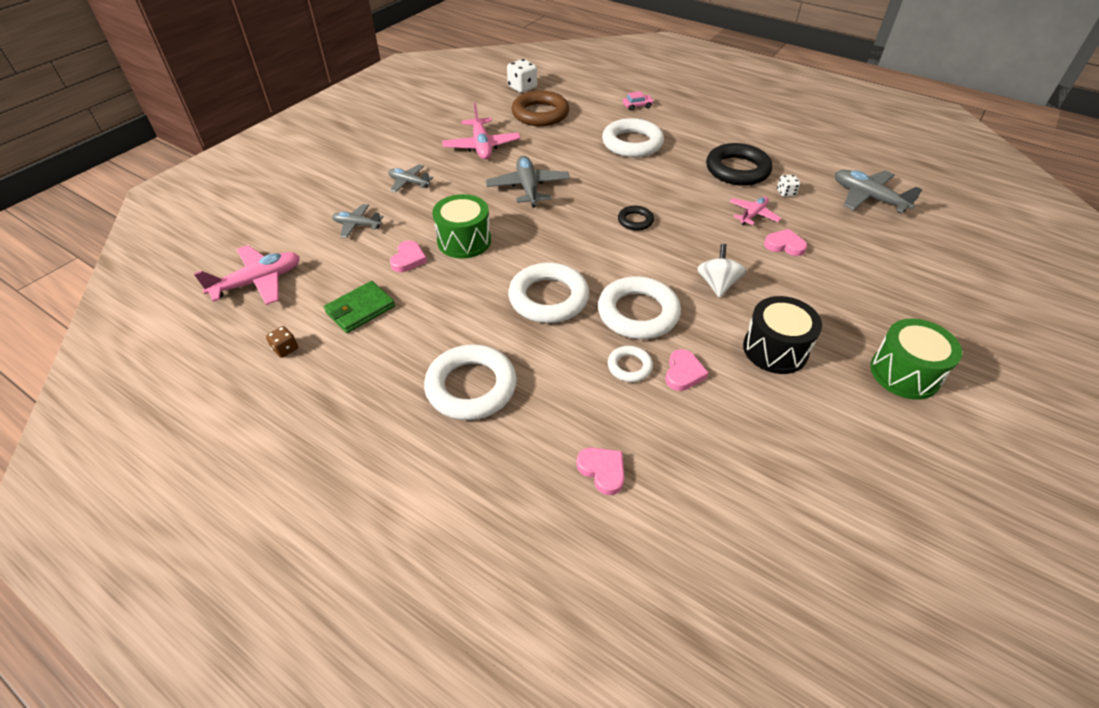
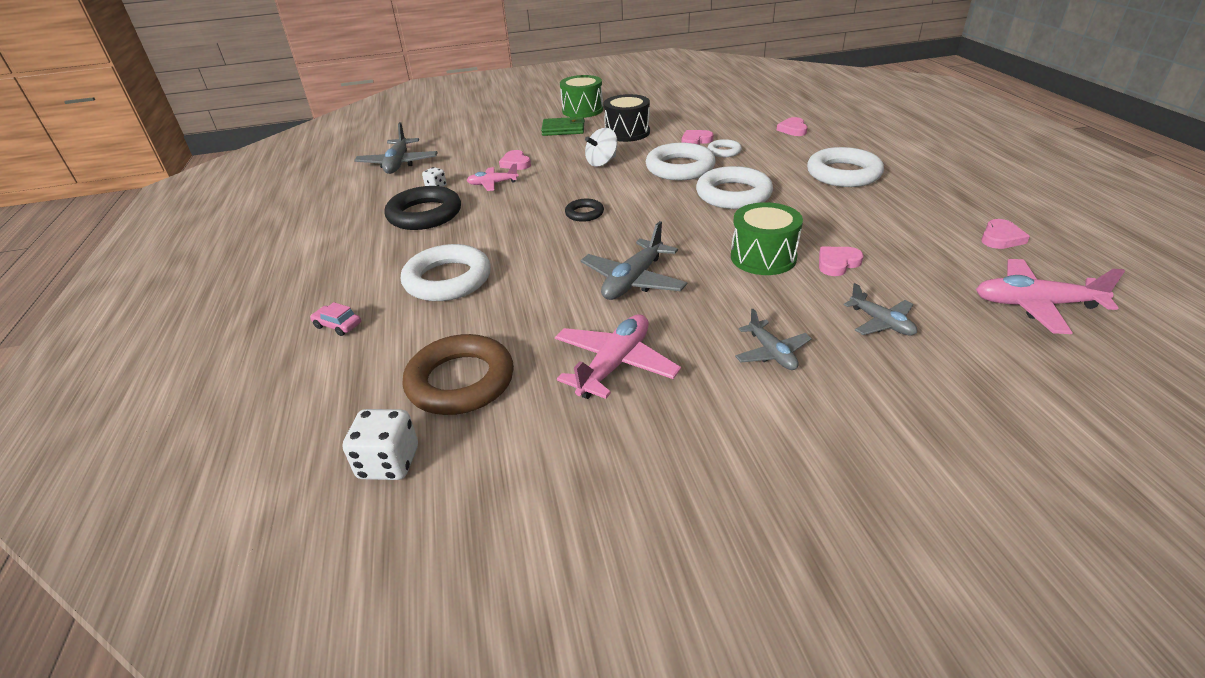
camera: 135 degrees left, 10 degrees down
brown dice [266,326,298,358] -> pink heart [981,219,1030,249]
green wallet [324,281,395,333] -> green wallet moved to [541,117,585,136]

